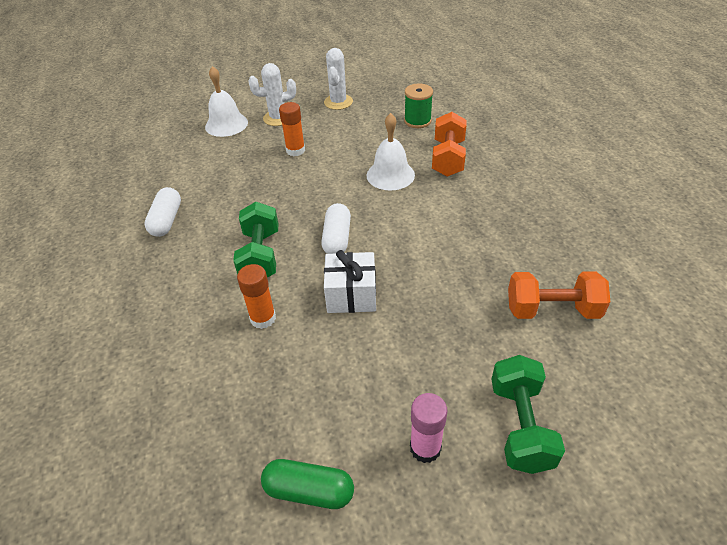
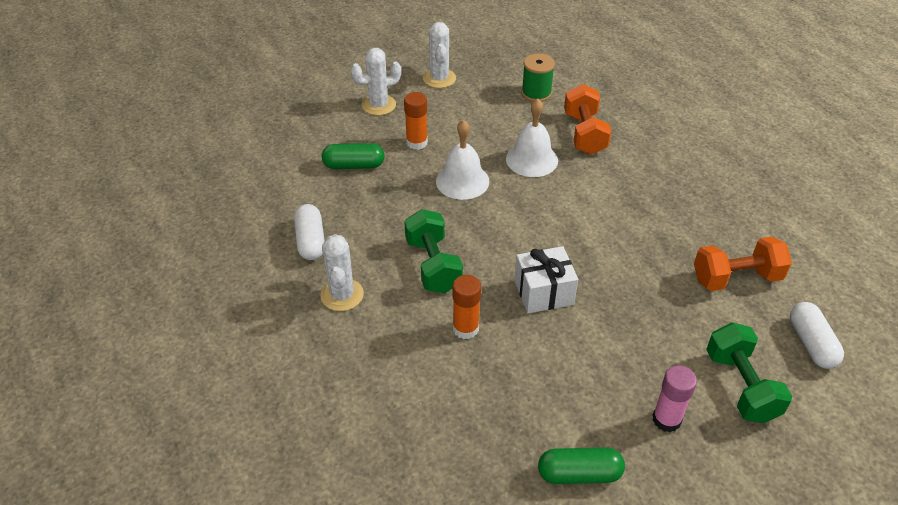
camera: 15 degrees left, 0 degrees up
white bell [205,66,248,137] -> white bell moved to [436,120,489,200]
white capsule [321,203,351,254] -> white capsule moved to [790,302,844,369]
none -> white cactus [320,234,364,311]
none -> green capsule [322,143,385,169]

